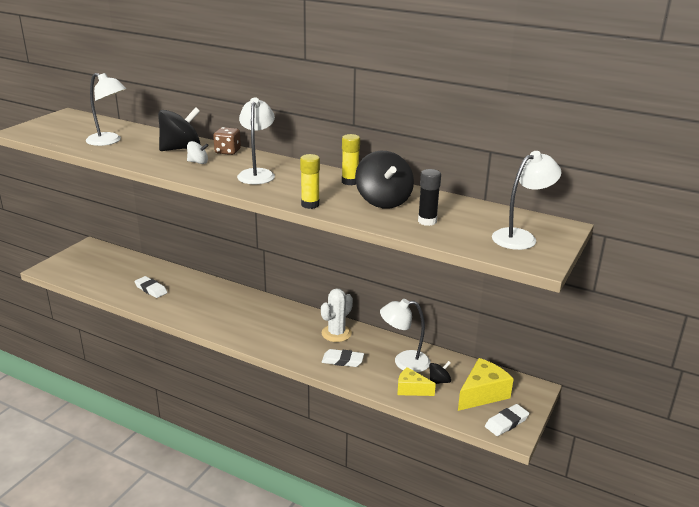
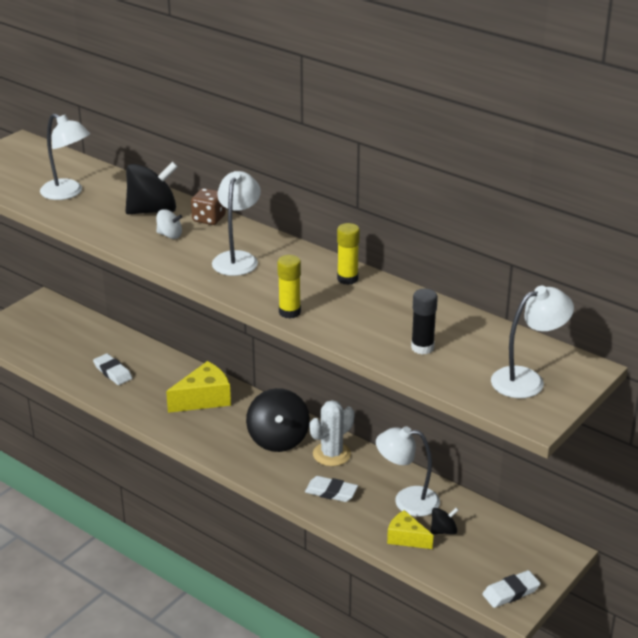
camera: 10 degrees right, 5 degrees up
black spinning top [355,151,414,209] -> black spinning top moved to [246,388,310,452]
yellow cheese [458,358,514,411] -> yellow cheese moved to [166,361,231,413]

